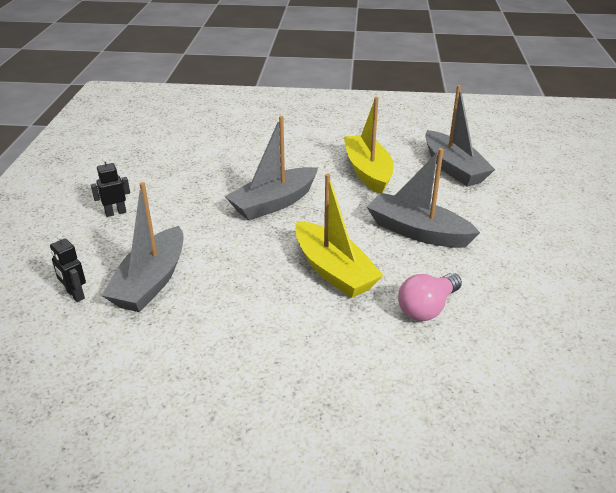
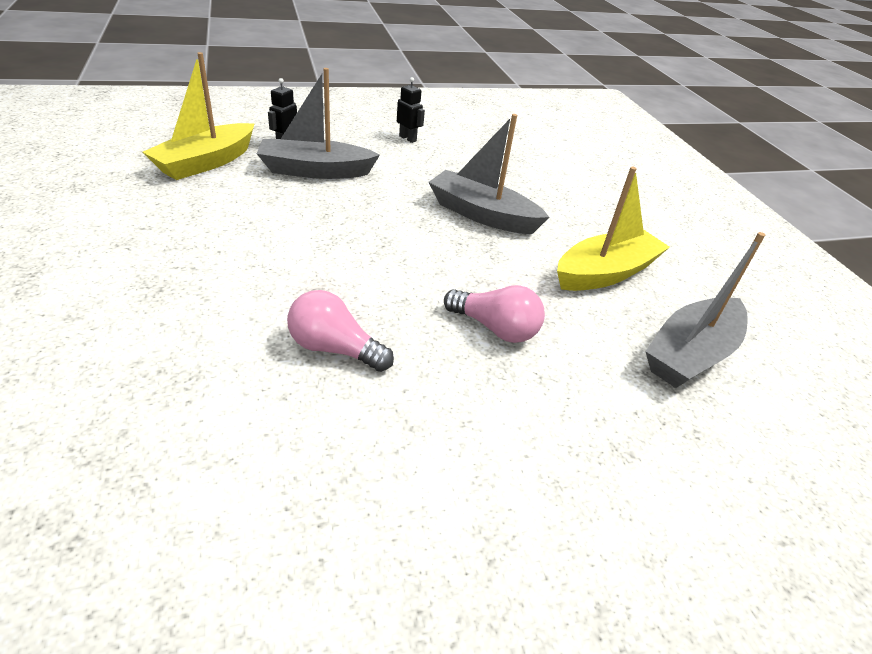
camera: 65 degrees right, 5 degrees up
yellow boat [295,174,384,298] -> yellow boat moved to [143,52,255,180]
grey boat [367,148,480,248] -> pink light bulb [444,285,545,343]

